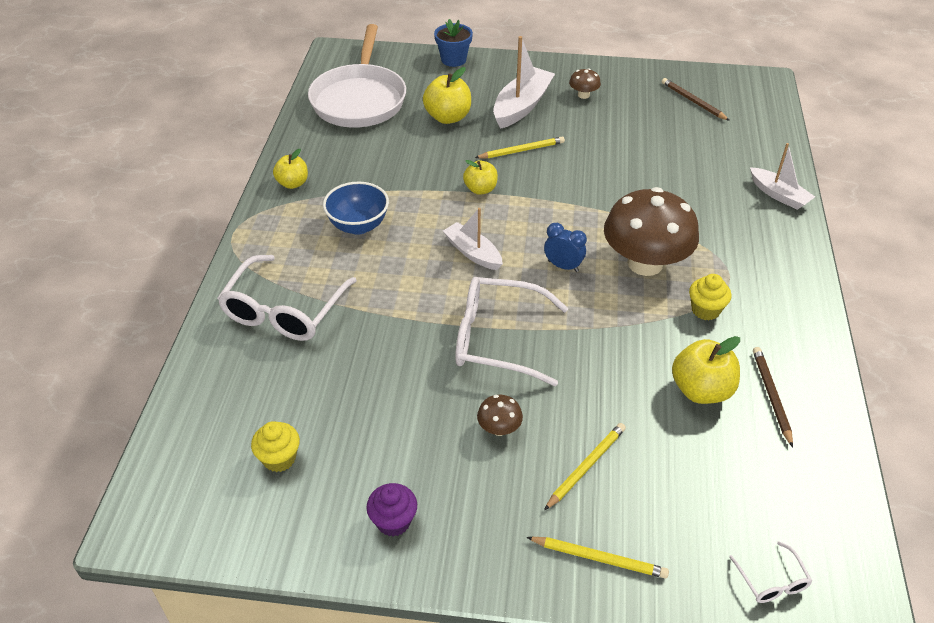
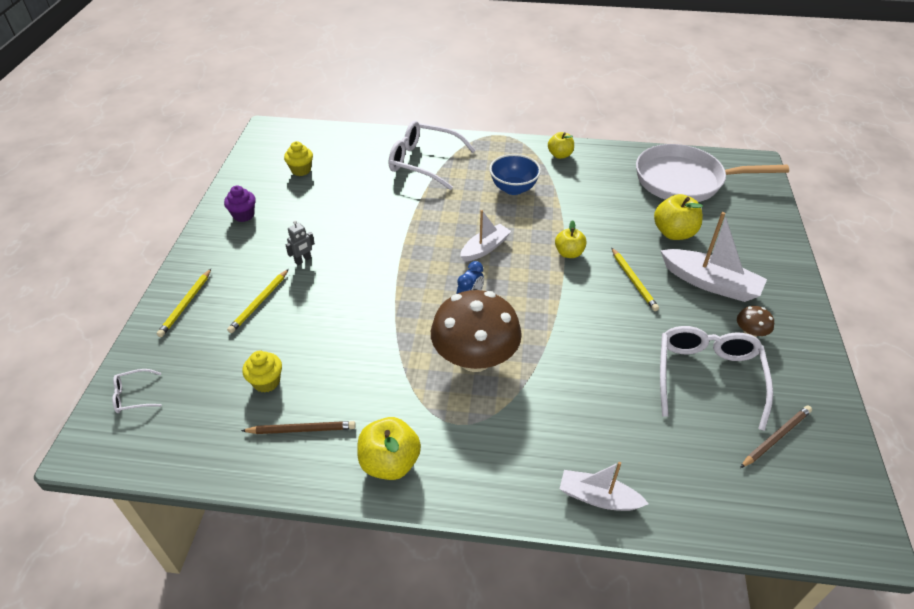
camera: 90 degrees right, 0 degrees up
blue flower pot [434,19,473,67] -> none
white glasses [455,277,568,386] -> white glasses moved to [660,326,773,431]
brown mushroom [477,395,523,436] -> grey robot [286,221,315,265]
yellow pencil [544,423,626,510] -> yellow pencil turned 75 degrees clockwise [227,269,289,333]
yellow apple [672,336,740,404] -> yellow apple moved to [357,417,421,480]
yellow cupcake [689,274,732,320] -> yellow cupcake moved to [242,351,282,393]
white boat [750,143,815,210] -> white boat turned 60 degrees clockwise [560,462,649,511]

